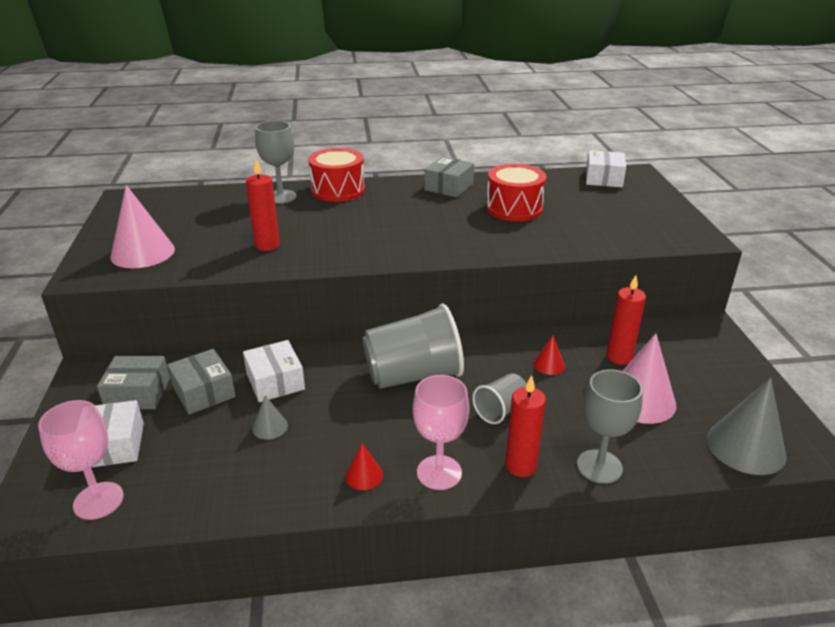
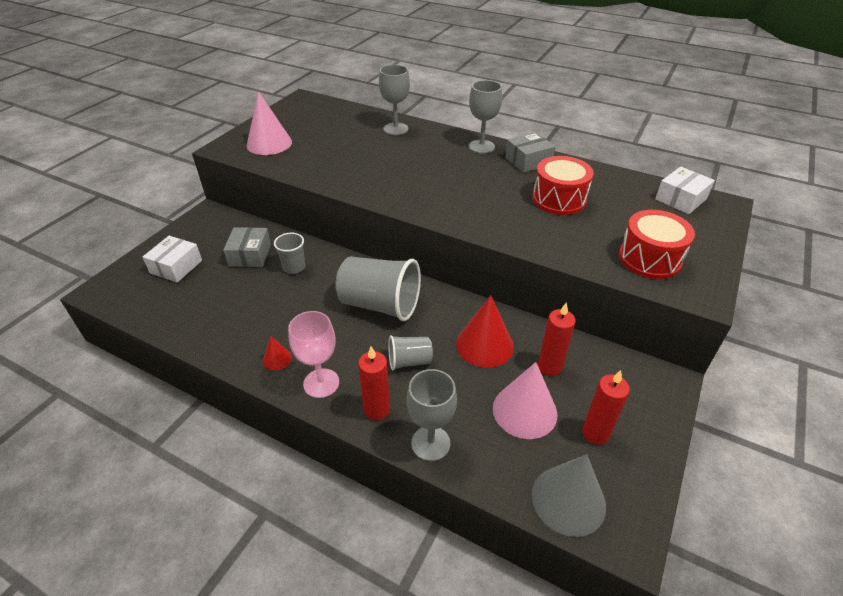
camera: 35 degrees right, 10 degrees up
pink goblet [38,400,124,520] -> none
grey box [97,356,170,409] -> none
white box [243,340,305,402] -> grey cup [274,233,305,274]
red candle [246,159,280,251] -> red candle moved to [582,370,630,445]
grey cone [252,395,288,440] -> none
red drum [308,148,365,202] -> red drum moved to [619,210,695,279]
red cone [533,335,565,375] -> red cone [456,295,514,368], size x2.06
none -> grey goblet [469,80,502,154]

